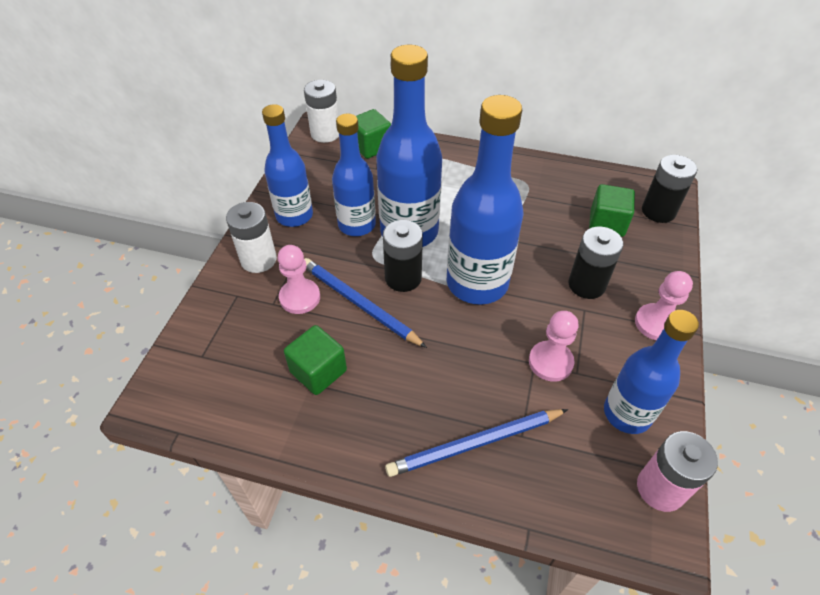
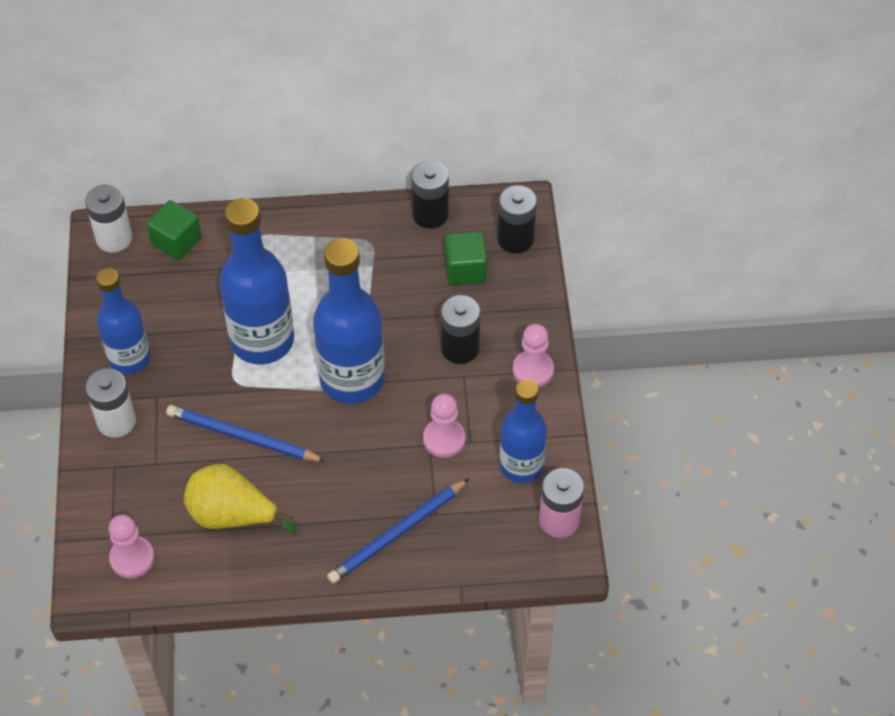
camera: 20 degrees left, 5 degrees up
pink pawn [278,245,320,314] -> pink pawn moved to [108,515,155,579]
green cube [284,325,347,395] -> yellow pear [184,464,297,534]
blue bottle [332,114,376,236] -> none
black battery [383,220,423,292] -> black battery moved to [411,161,449,229]

